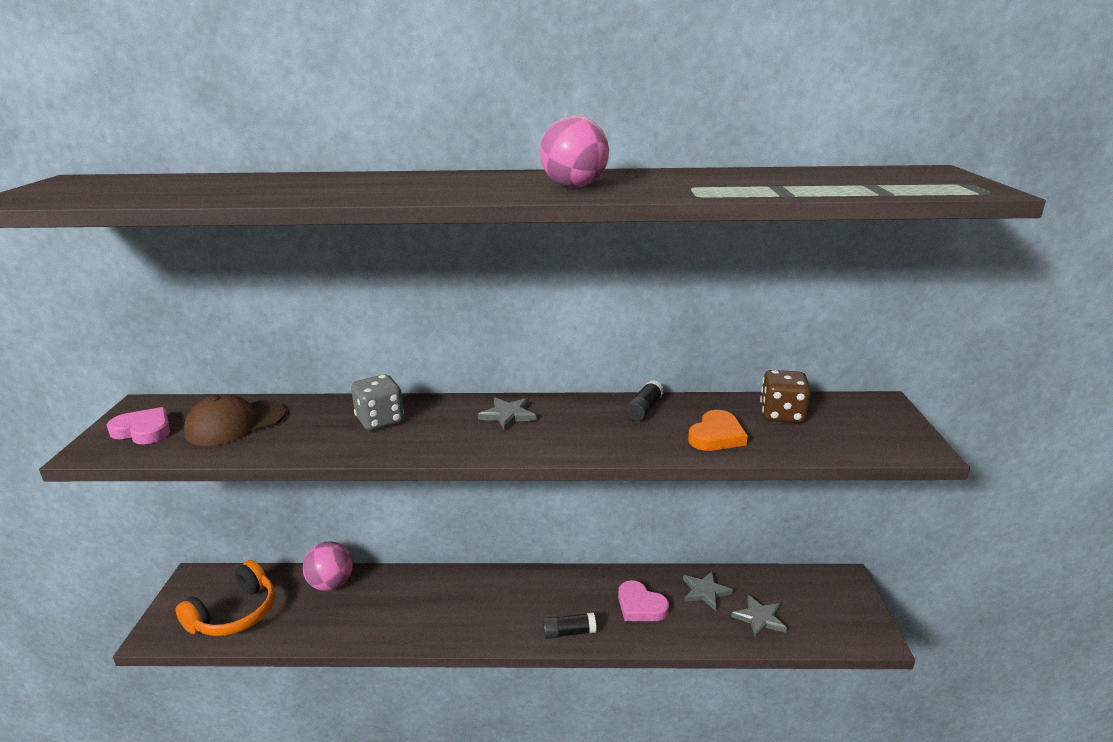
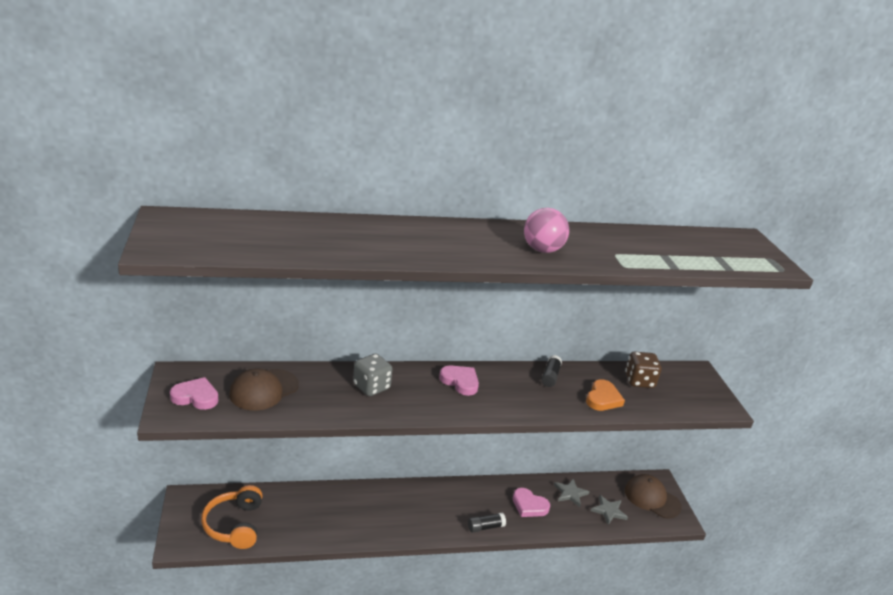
camera: 15 degrees left, 5 degrees up
orange headphones [176,560,275,636] -> orange headphones turned 150 degrees clockwise [201,485,262,549]
pink ball [303,541,353,591] -> none
grey star [478,398,536,431] -> pink heart [439,366,479,396]
none -> brown cap [625,474,682,518]

